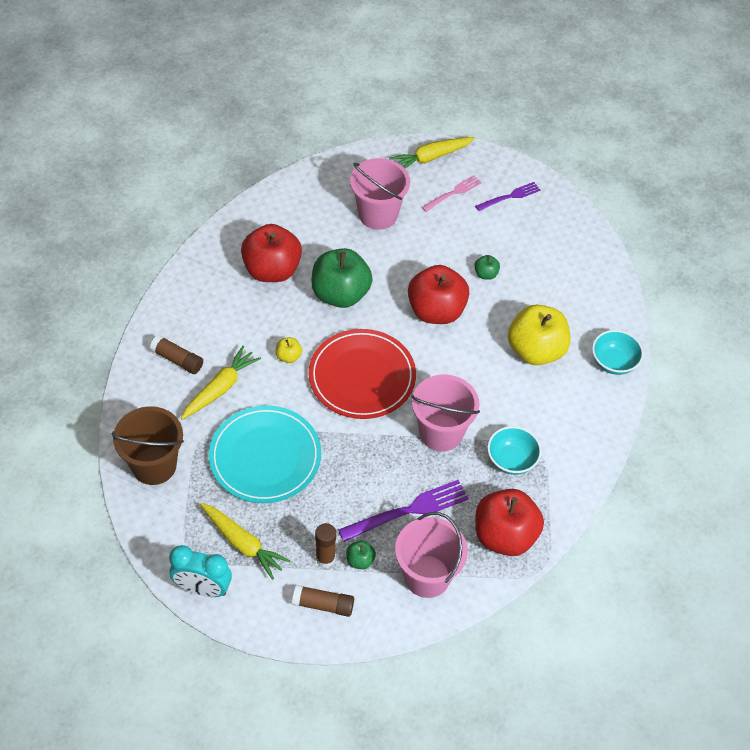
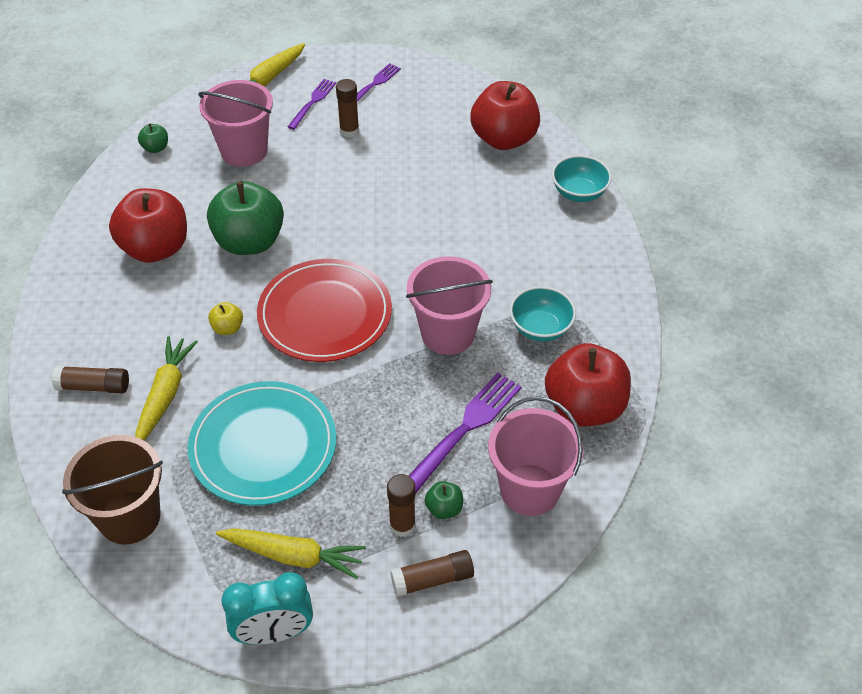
camera: 25 degrees left, 5 degrees down
red apple [408,265,469,324] -> red apple moved to [470,81,540,150]
pink fork [422,175,482,212] -> purple fork [288,79,336,130]
green apple [474,255,500,280] -> green apple moved to [138,123,168,153]
yellow apple [508,305,570,365] -> none
none -> brown glue stick [336,79,359,137]

